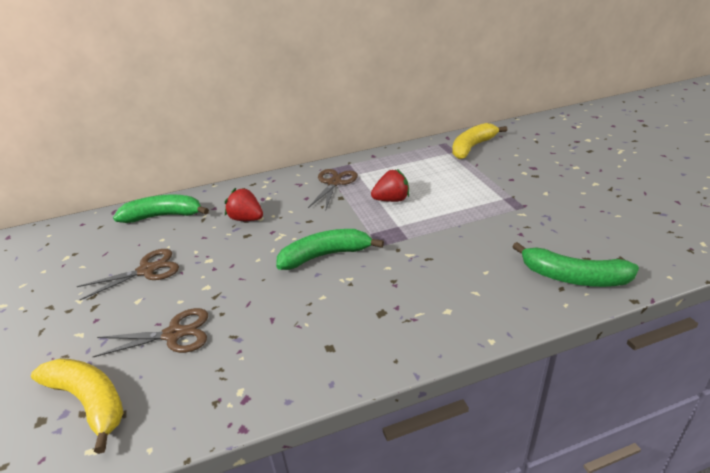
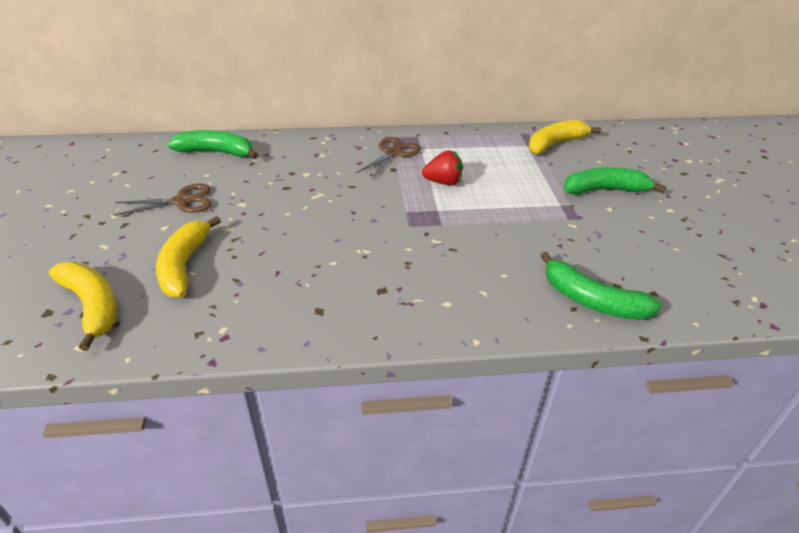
camera: 10 degrees right, 5 degrees up
brown scissors [93,308,208,357] -> yellow banana [156,216,221,298]
red strawberry [225,188,263,221] -> none
green banana [276,229,384,270] -> green banana moved to [564,167,666,195]

